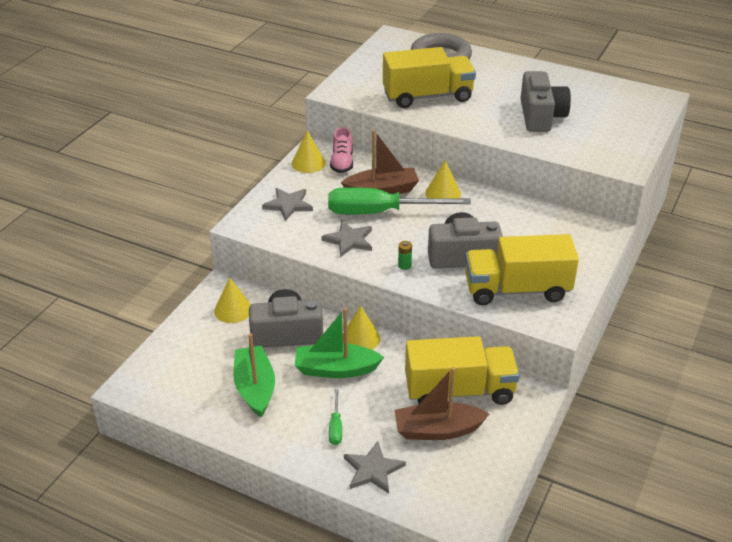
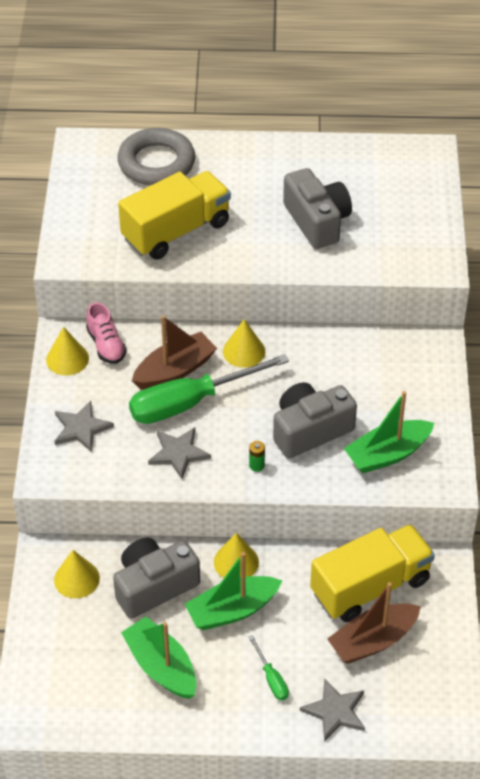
camera: 25 degrees left, 10 degrees up
yellow truck [465,234,579,305] -> green boat [344,391,434,473]

